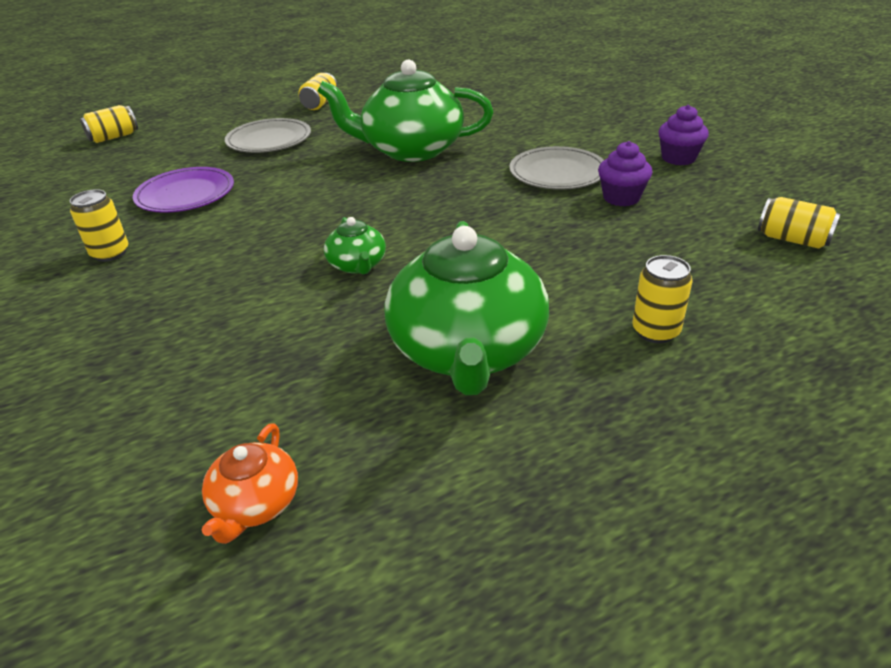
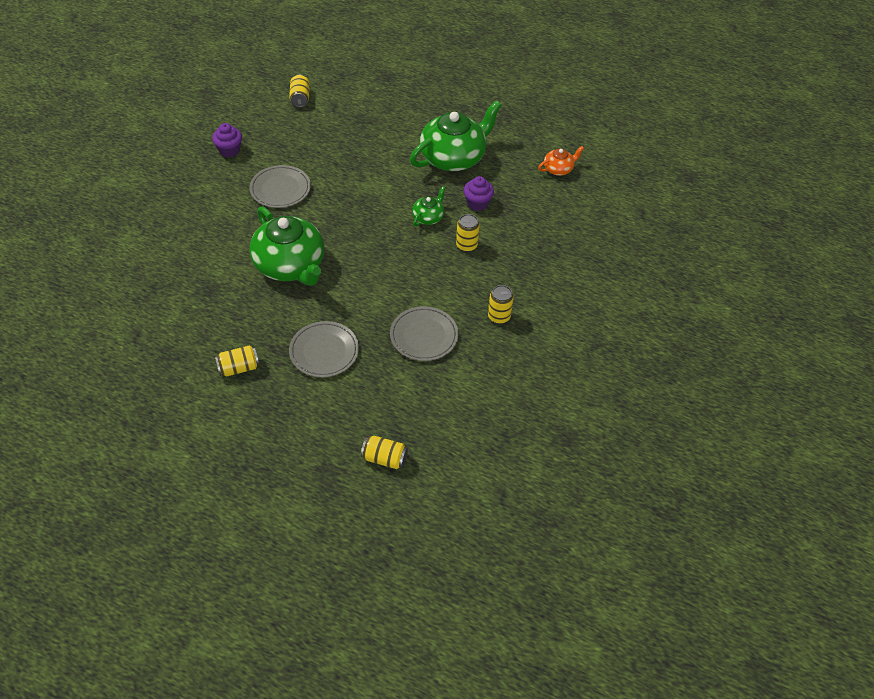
camera: 130 degrees left, 15 degrees up
purple plate [133,167,234,213] -> grey plate [390,306,458,361]
purple cupcake [598,141,652,206] -> purple cupcake moved to [463,176,494,211]
yellow can [632,255,693,344] -> yellow can moved to [456,214,480,252]

